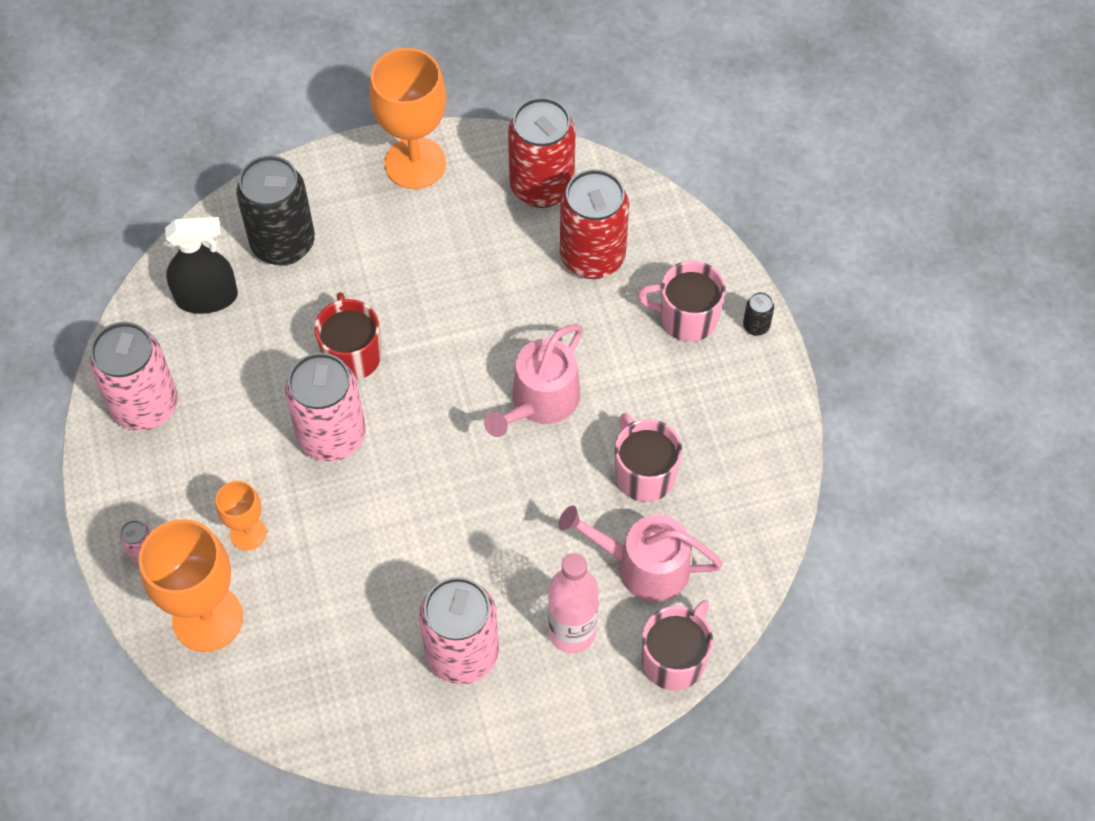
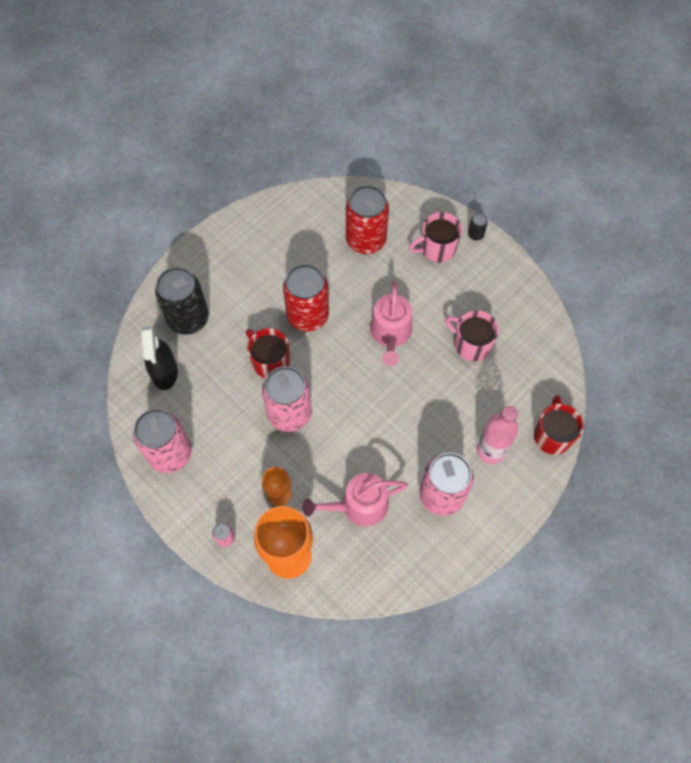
camera: 30 degrees left, 5 degrees up
black spray bottle [165,217,238,314] -> black spray bottle turned 120 degrees clockwise [141,326,178,390]
orange goblet [369,48,446,189] -> none
red can [508,97,576,208] -> red can moved to [283,264,329,332]
pink watering can [559,506,723,602] -> pink watering can moved to [302,473,408,526]
pink mug [642,600,713,690] -> red mug [534,395,584,455]

